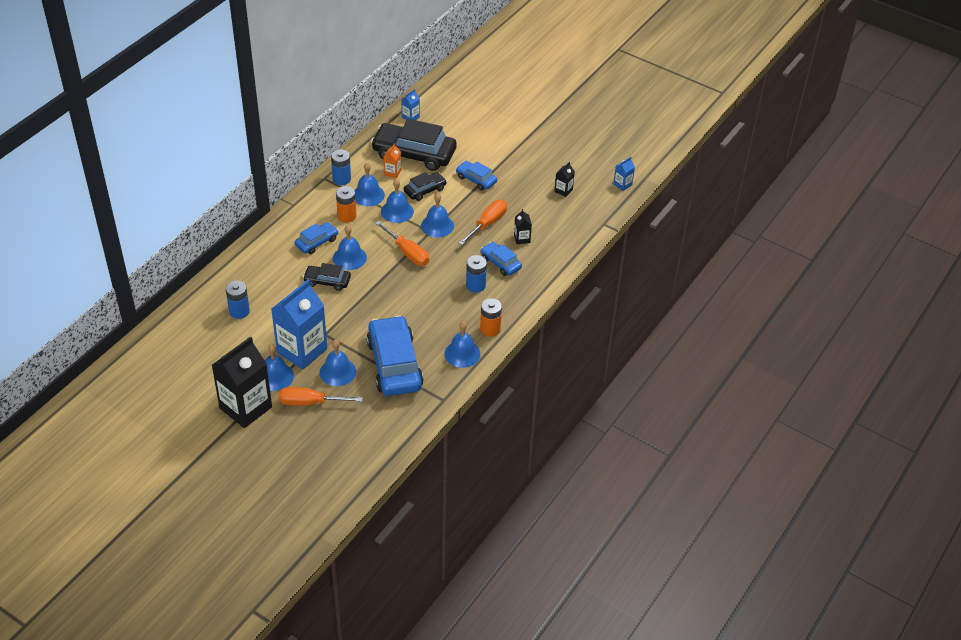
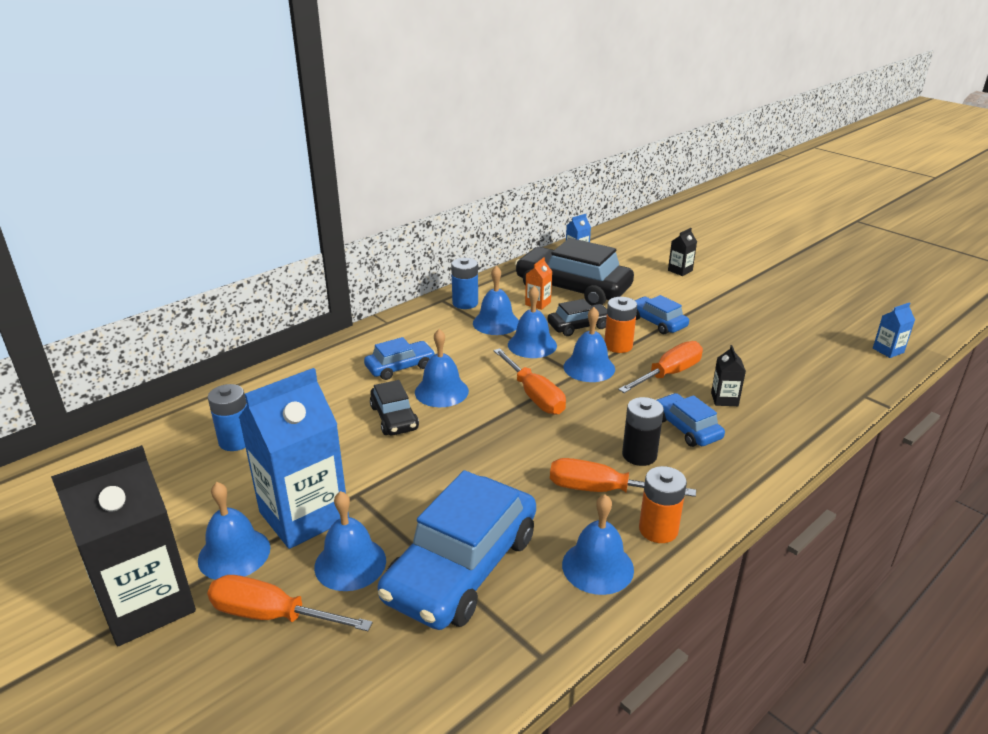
camera: 15 degrees right, 15 degrees down
black car [303,263,351,291] -> black car turned 135 degrees counterclockwise [370,380,419,435]
orange battery [336,186,356,223] -> orange battery moved to [604,297,637,353]
blue car [366,315,424,396] -> blue car turned 150 degrees counterclockwise [378,470,536,630]
blue battery [466,255,487,293] -> black battery [622,397,664,466]
black carton [554,162,575,197] -> black carton moved to [668,228,697,276]
none -> orange screwdriver [550,458,696,497]

